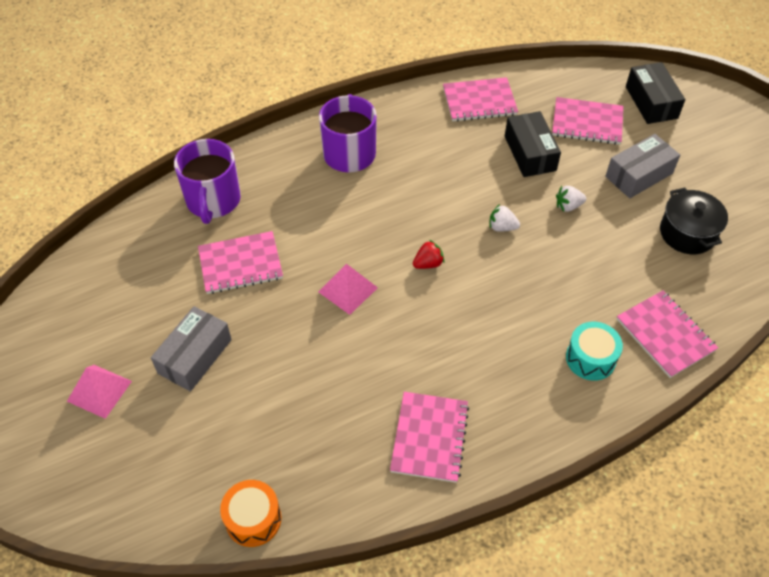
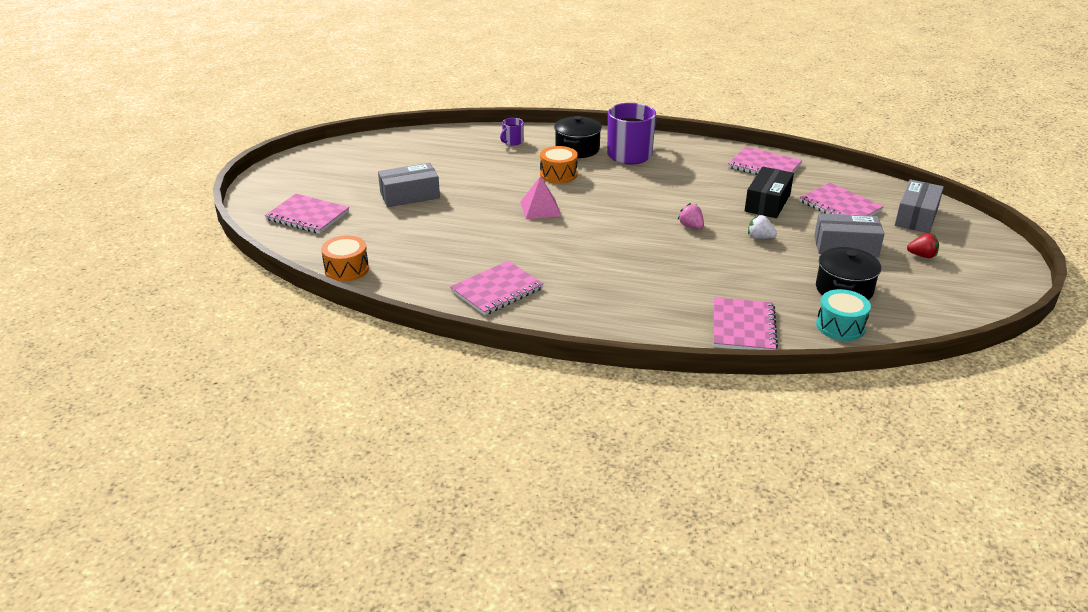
camera: 40 degrees right, 20 degrees down
pink pyramid [67,365,132,419] -> none
purple mug [174,139,241,224] -> purple mug [500,118,524,145], size x0.46
pink notebook [198,231,283,294] -> pink notebook moved to [265,194,349,234]
red strawberry [413,240,444,269] -> red strawberry moved to [907,233,939,258]
white strawberry [490,204,520,232] -> pink strawberry [678,203,704,229]
turquoise drum [566,321,623,381] -> turquoise drum moved to [816,289,871,341]
black box [626,62,685,124] -> grey box [895,179,944,233]
none -> orange drum [540,146,578,184]
none -> black pot [554,116,602,158]

